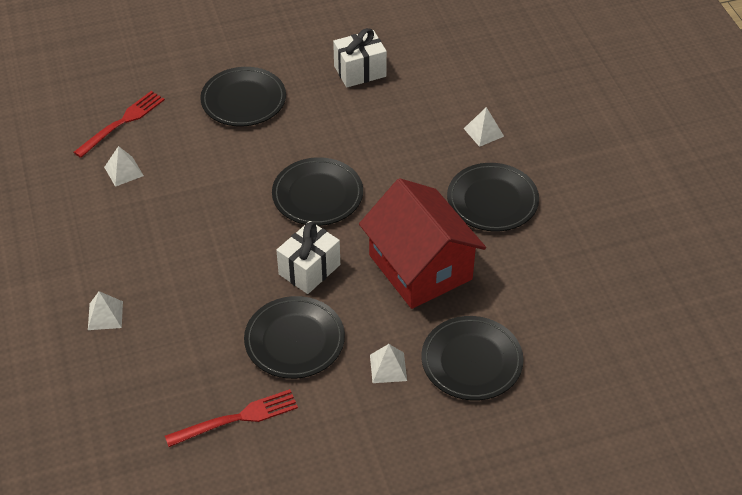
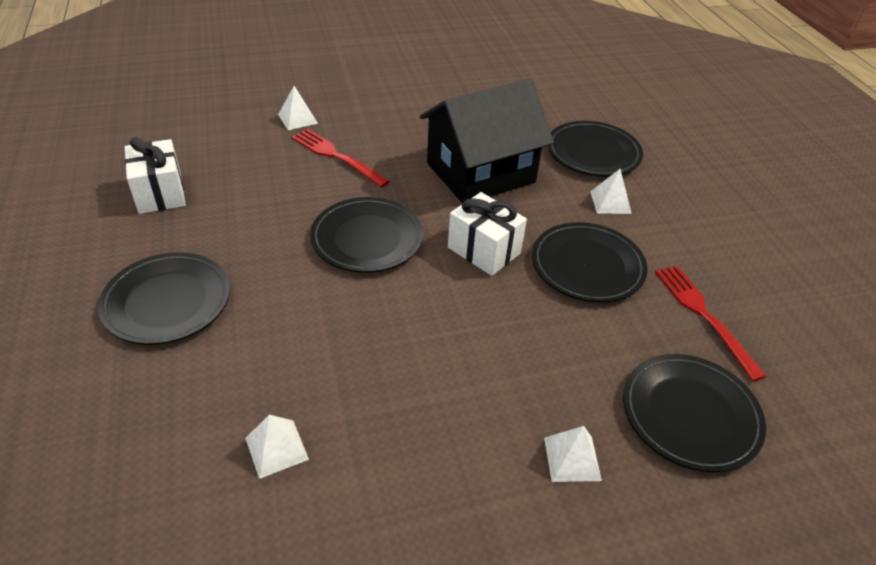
camera: 90 degrees left, 5 degrees down
red fork [74,91,165,158] -> red fork moved to [292,129,390,188]
red house [359,178,486,309] -> black house [420,79,554,203]
black plate [447,163,539,231] -> black plate moved to [623,354,766,472]

